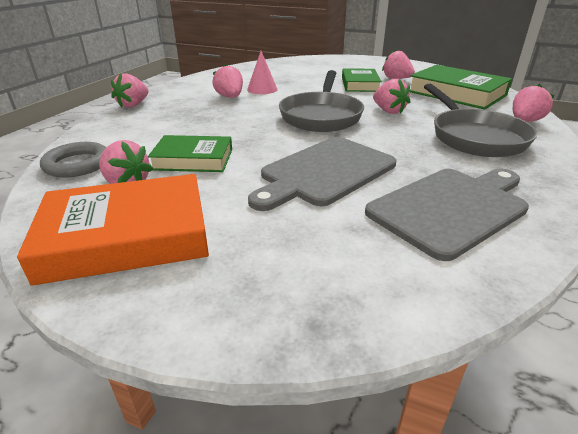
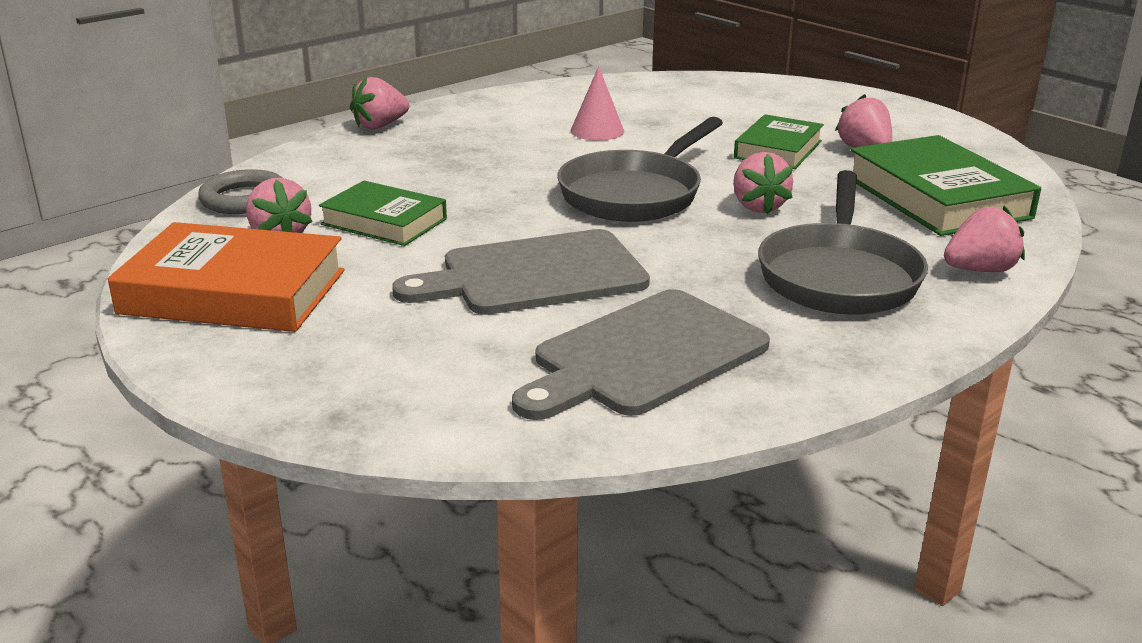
camera: 25 degrees right, 5 degrees down
pink strawberry [212,64,243,98] -> none
grey cutting board [365,169,529,261] -> grey cutting board turned 150 degrees clockwise [512,289,770,420]

